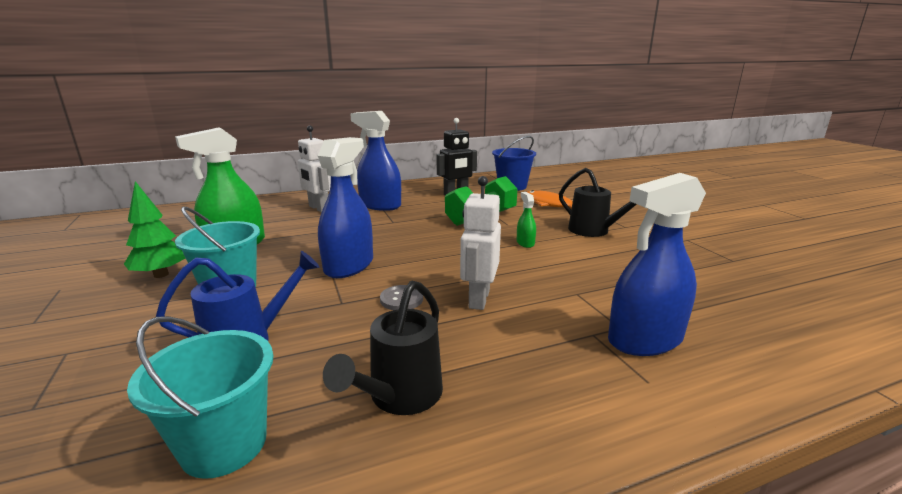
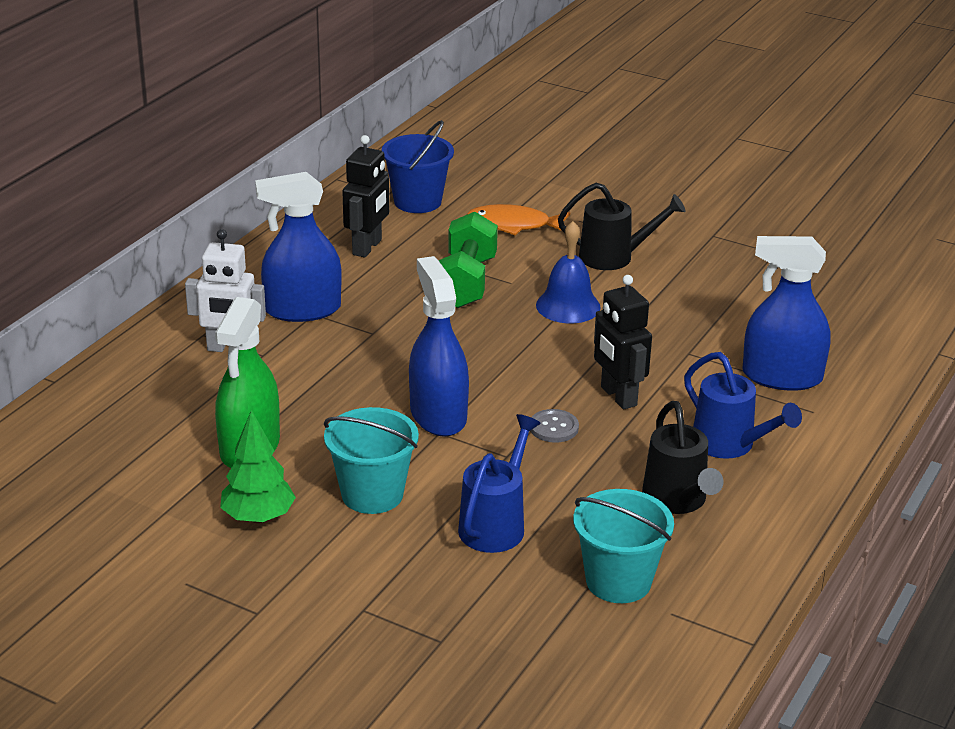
camera: 40 degrees left, 10 degrees up
white robot [460,176,501,310] -> black robot [594,275,652,410]
green spray bottle [517,192,536,248] -> blue bell [536,221,600,323]
blue spray bottle [608,173,706,356] -> blue spray bottle turned 75 degrees clockwise [742,236,831,391]
none -> blue watering can [684,352,802,459]

